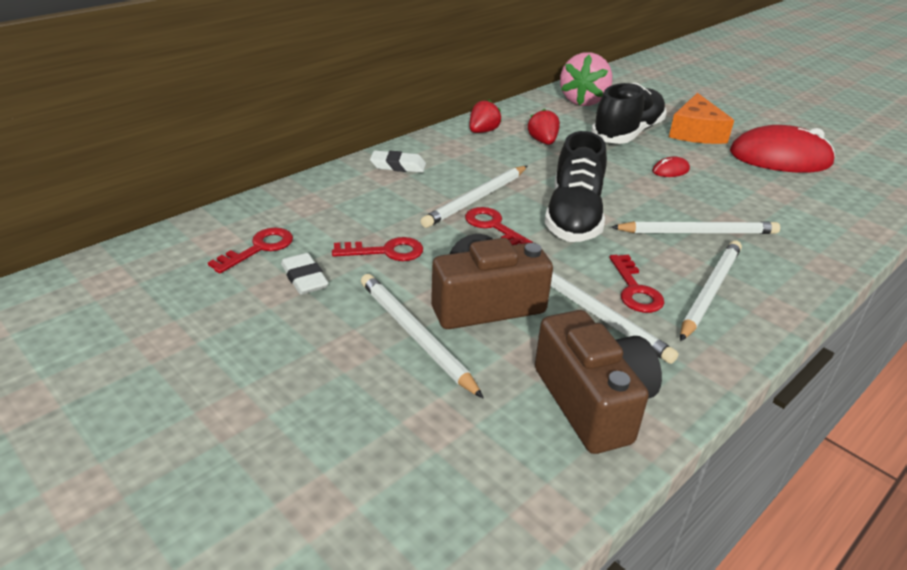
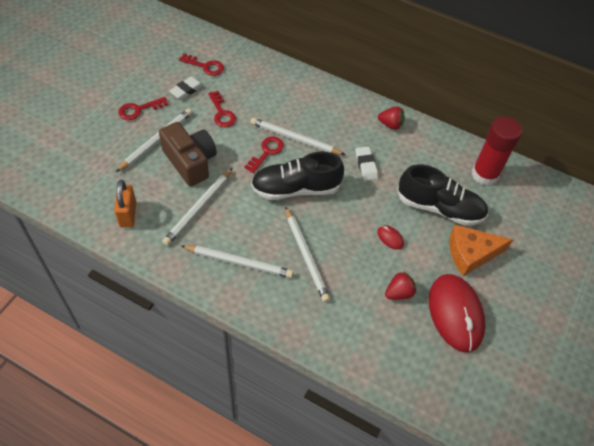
camera: 70 degrees right, 20 degrees up
white eraser [370,151,426,173] -> white eraser moved to [355,146,378,181]
red strawberry [528,109,560,145] -> red strawberry moved to [385,271,416,300]
brown camera [535,310,662,454] -> orange padlock [114,180,136,227]
pink strawberry [560,52,612,106] -> red glue stick [472,117,522,186]
red key [609,255,664,313] -> red key moved to [118,97,168,120]

